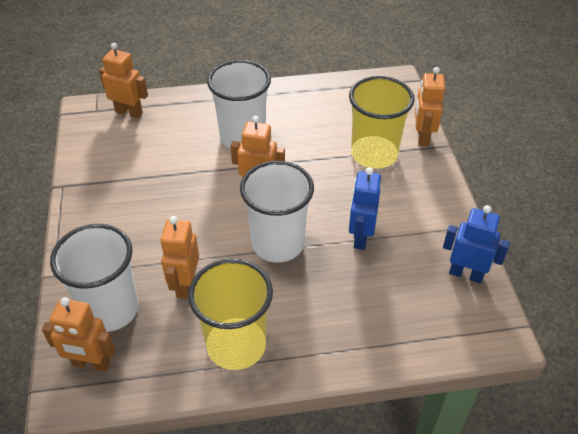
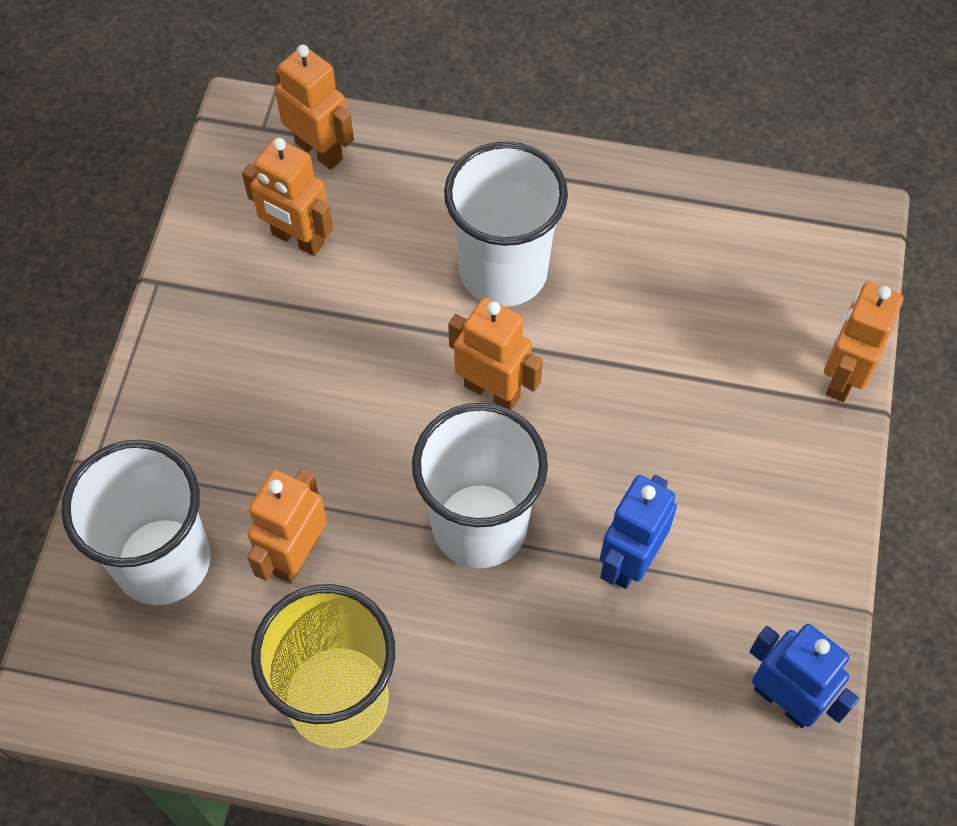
camera: 20 degrees right, 15 degrees up
orange robot [42,297,115,371] -> orange robot moved to [242,138,333,256]
yellow cup [349,76,414,169] -> none

